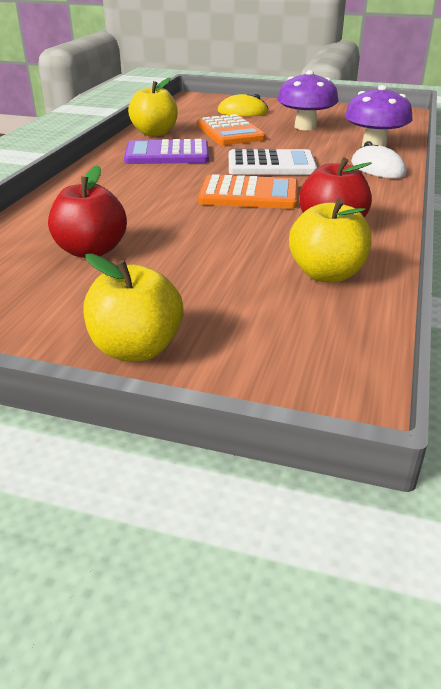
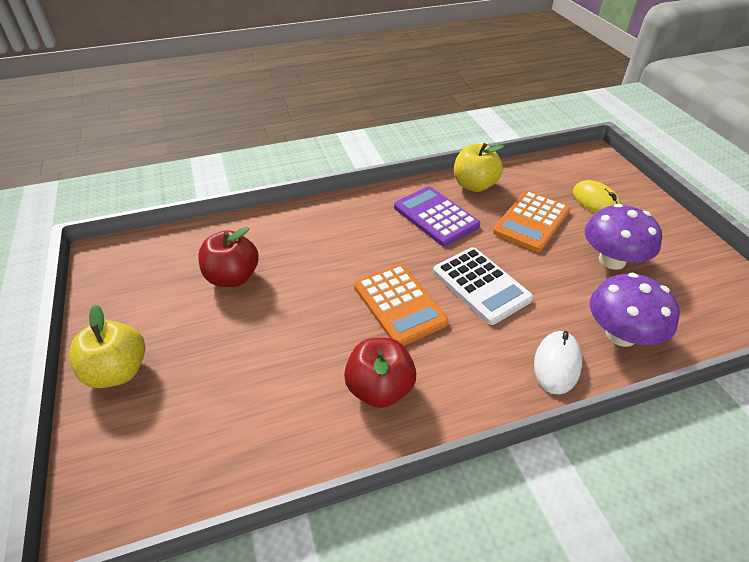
camera: 55 degrees right, 10 degrees up
yellow apple [289,198,372,282] -> none

